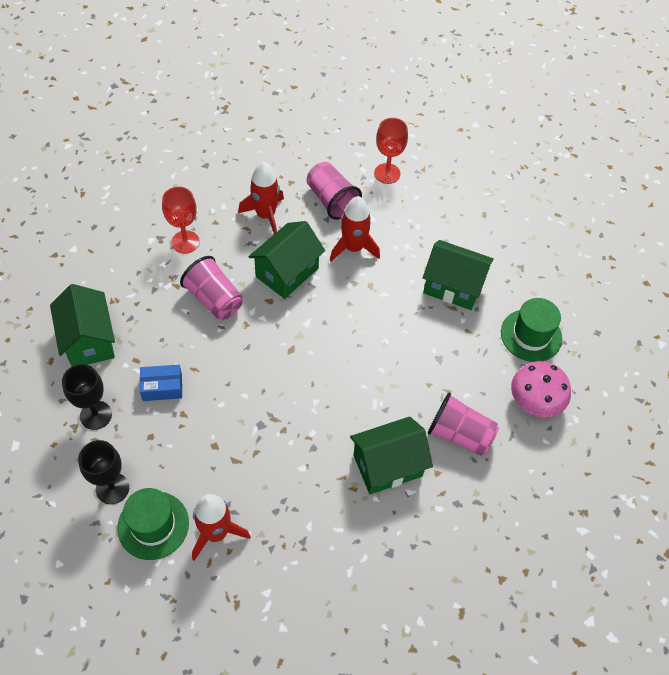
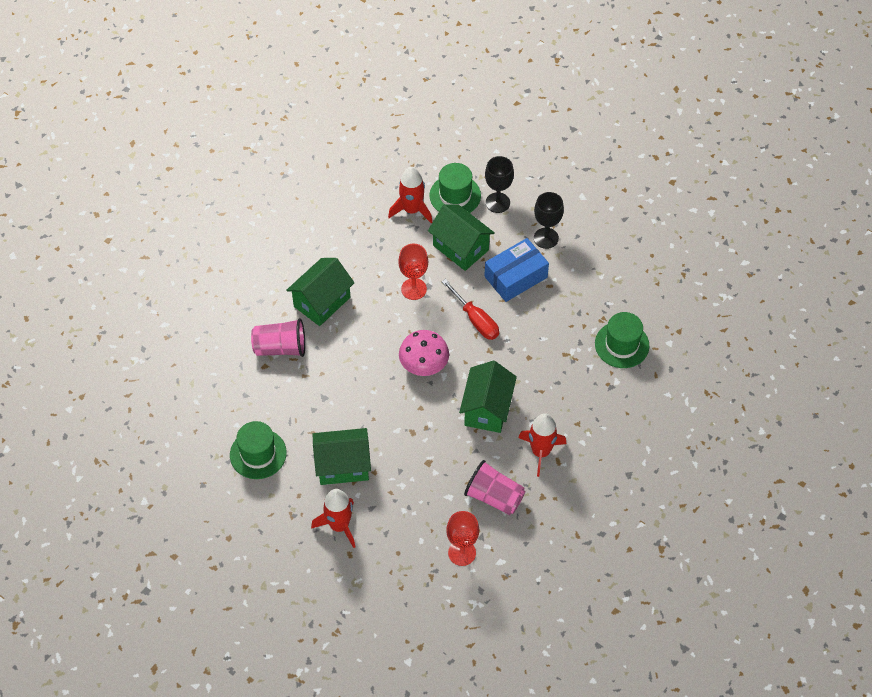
camera: 155 degrees right, 0 degrees up
green house [50,284,115,366] -> green house moved to [428,204,495,271]
blue box [140,365,182,401] -> blue box [484,238,549,302], size x1.62
red goblet [162,187,200,254] -> red goblet moved to [398,244,428,300]
pink cup [180,256,243,320] -> none
red rocket [330,196,380,261] -> red rocket moved to [311,489,355,548]
pink mushroom [511,361,571,417] -> pink mushroom moved to [399,330,449,376]
none -> red screwdriver [441,279,499,340]
none -> green hat [595,312,649,368]

